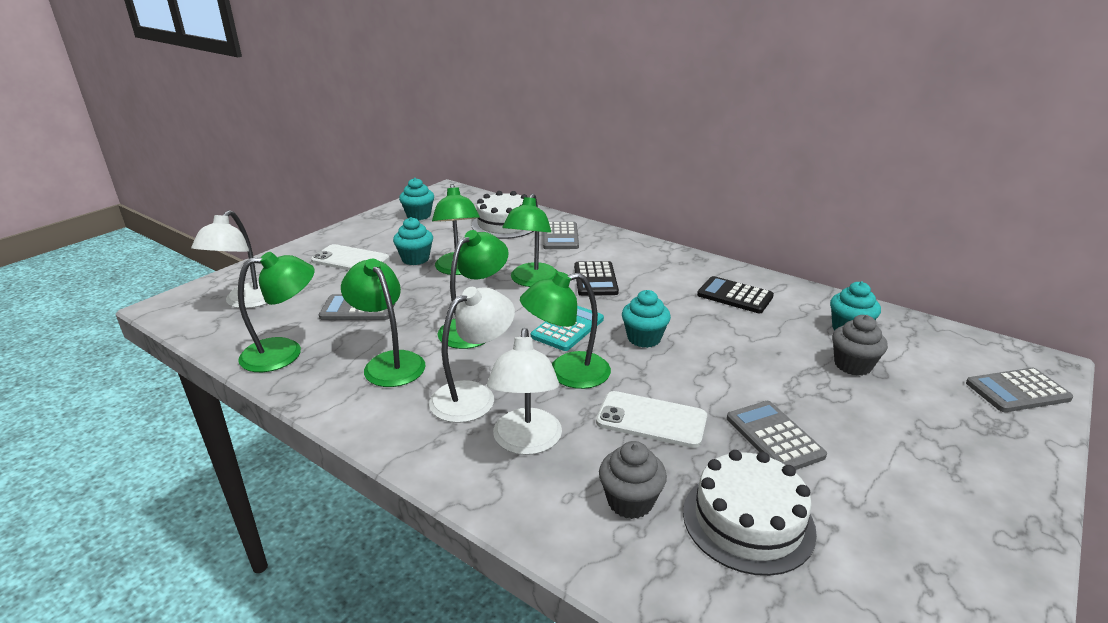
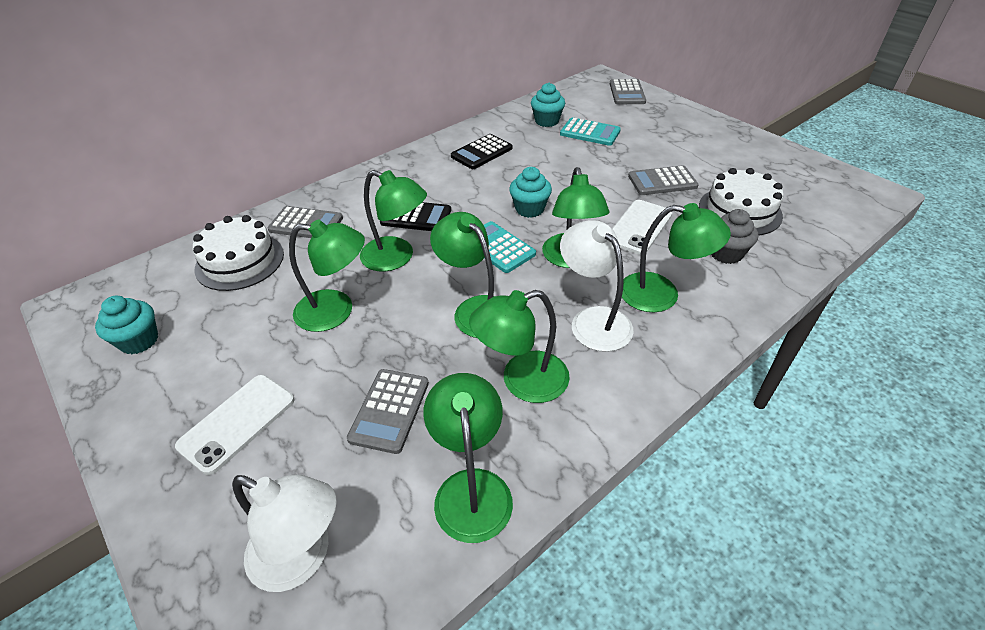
camera: 75 degrees left, 15 degrees up
turquoise cupcake [393,217,433,265] -> none
white lamp [487,328,562,455] -> green lamp [622,203,731,313]
grey cupcake [832,315,888,376] -> turquoise calculator [560,117,621,146]

